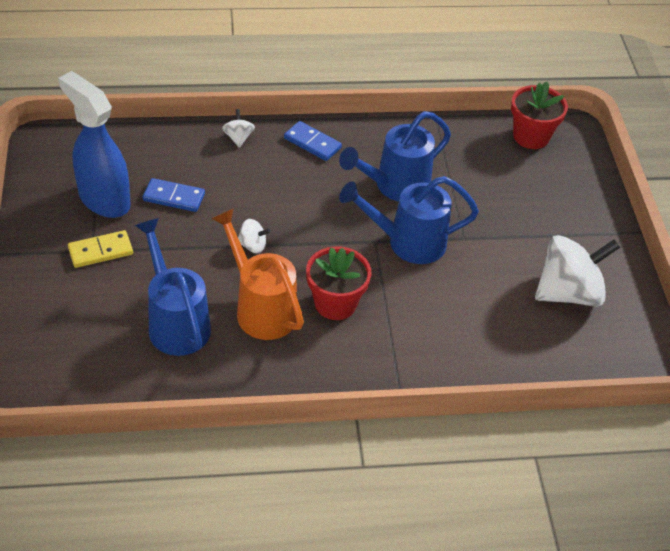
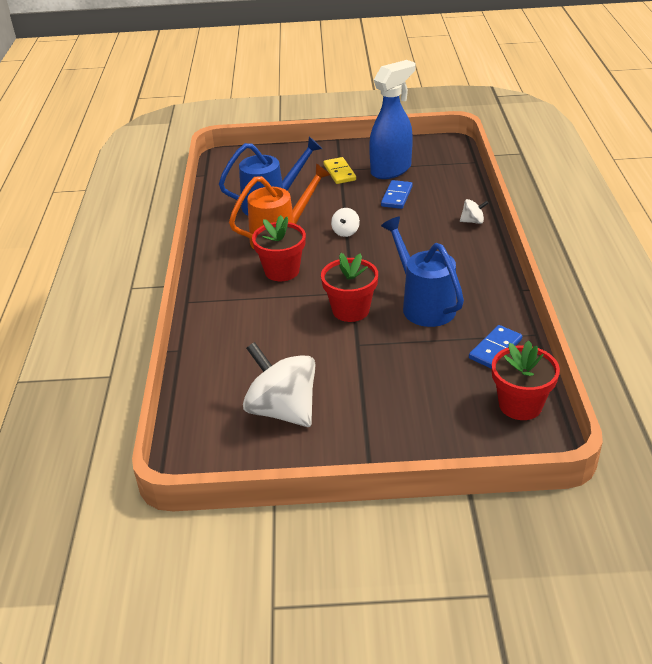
camera: 100 degrees right, 10 degrees down
blue domino [284,121,342,161] -> blue domino moved to [469,325,522,369]
blue watering can [339,176,479,264] -> red flower pot [321,253,378,322]
white spinning top [535,235,620,307] -> white spinning top turned 150 degrees clockwise [243,342,316,427]

